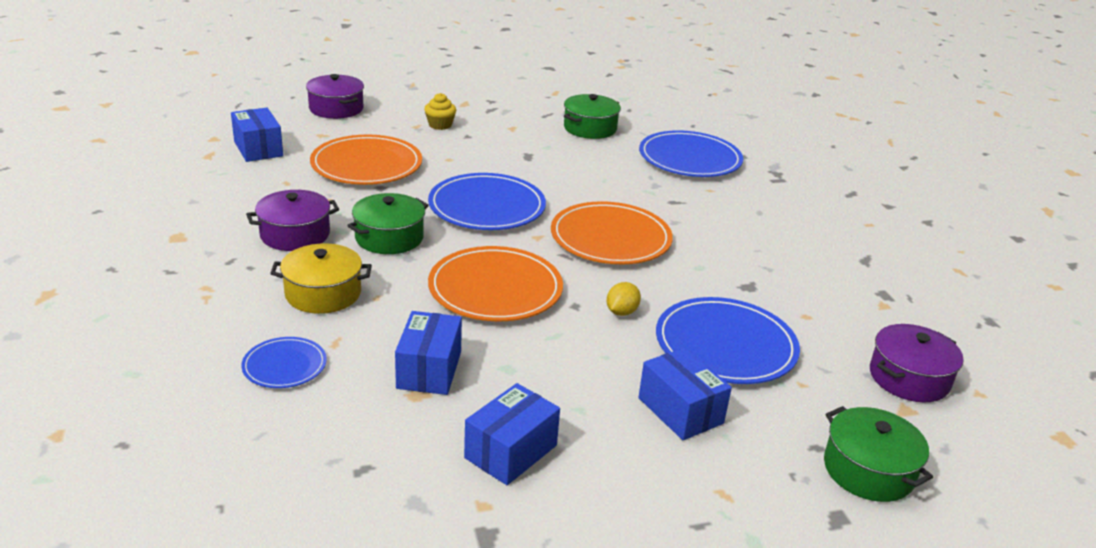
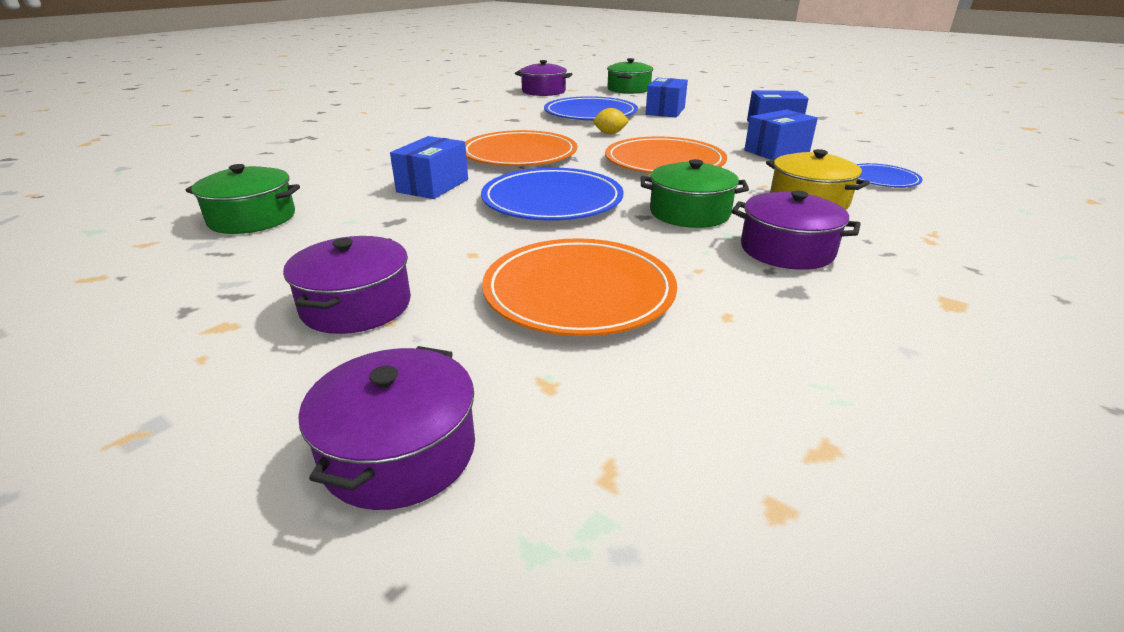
camera: 125 degrees left, 0 degrees up
blue box [231,108,283,162] -> blue box moved to [390,136,468,199]
yellow cupcake [424,93,456,130] -> purple pot [283,236,411,334]
blue plate [639,130,743,177] -> none

